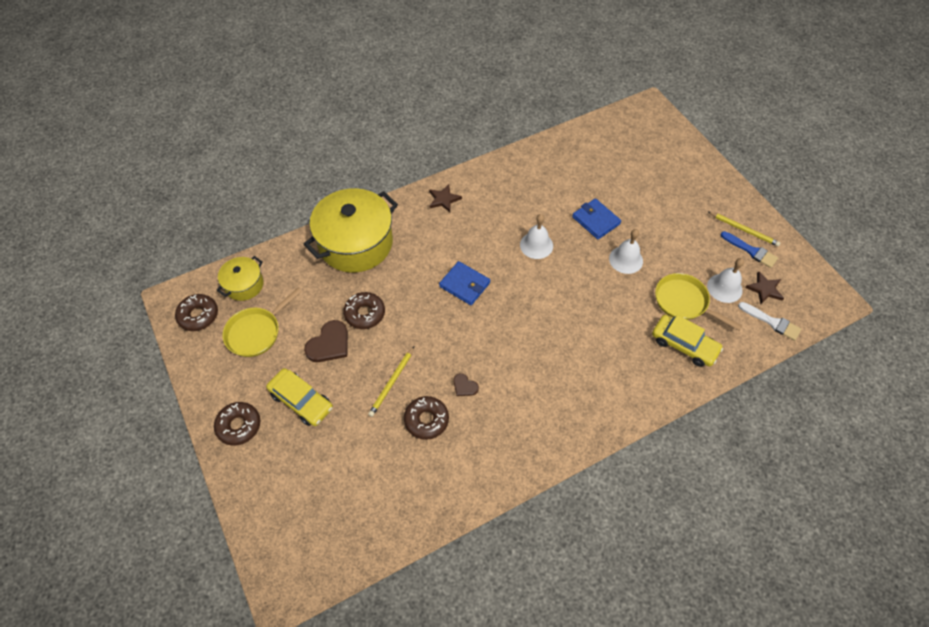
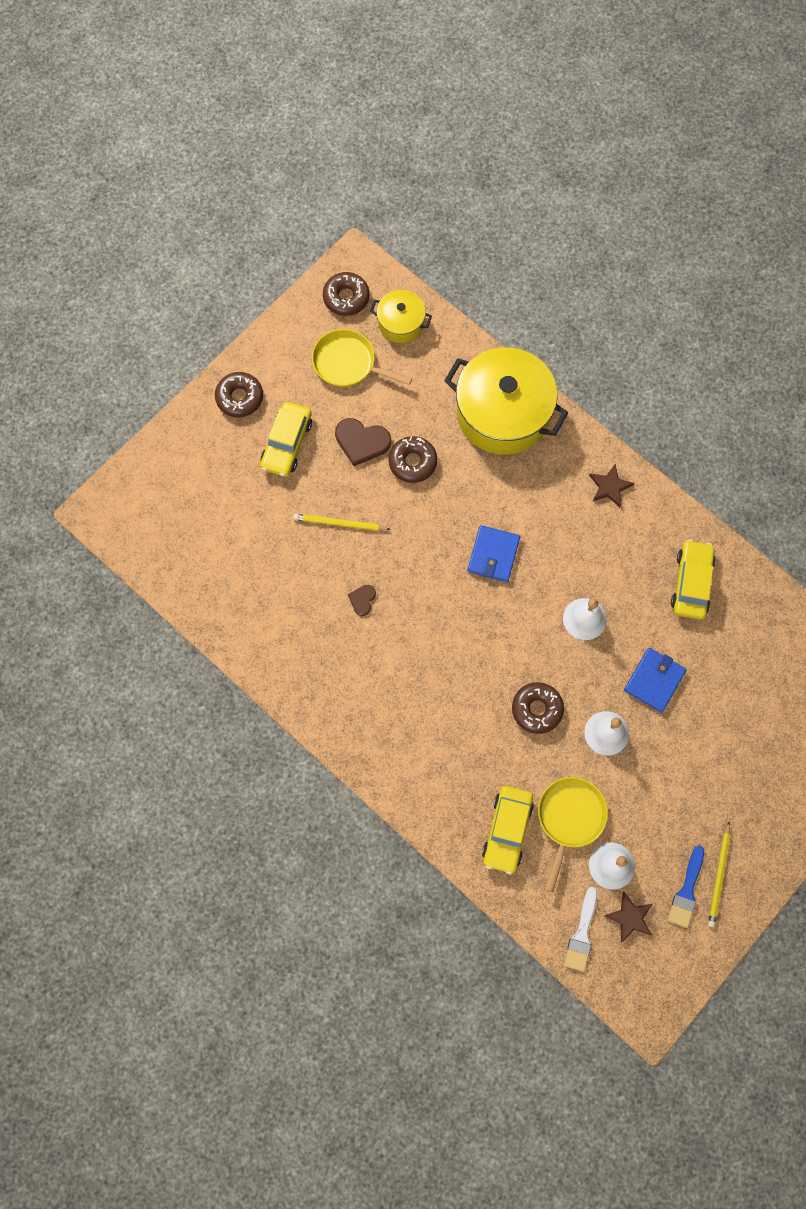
camera: 70 degrees right, 15 degrees up
brown donut [404,396,449,440] -> brown donut moved to [512,682,564,734]
none -> yellow car [671,540,716,620]

